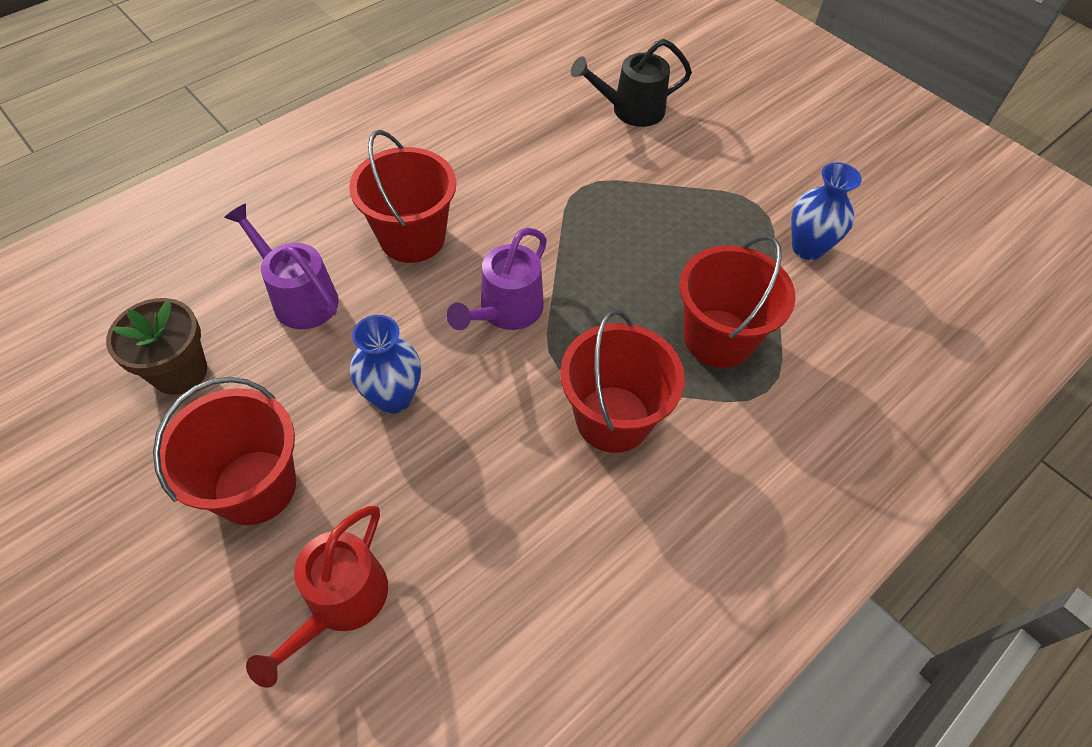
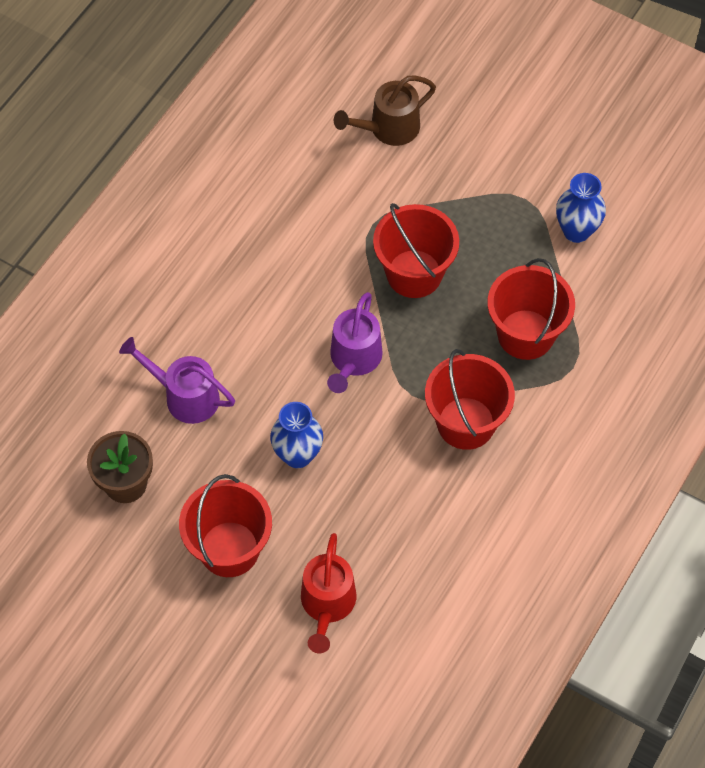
camera: 15 degrees left, 5 degrees up
red bucket [349,130,456,263] -> red bucket moved to [373,203,459,298]
black watering can [571,39,692,127] -> brown watering can [334,75,436,146]

